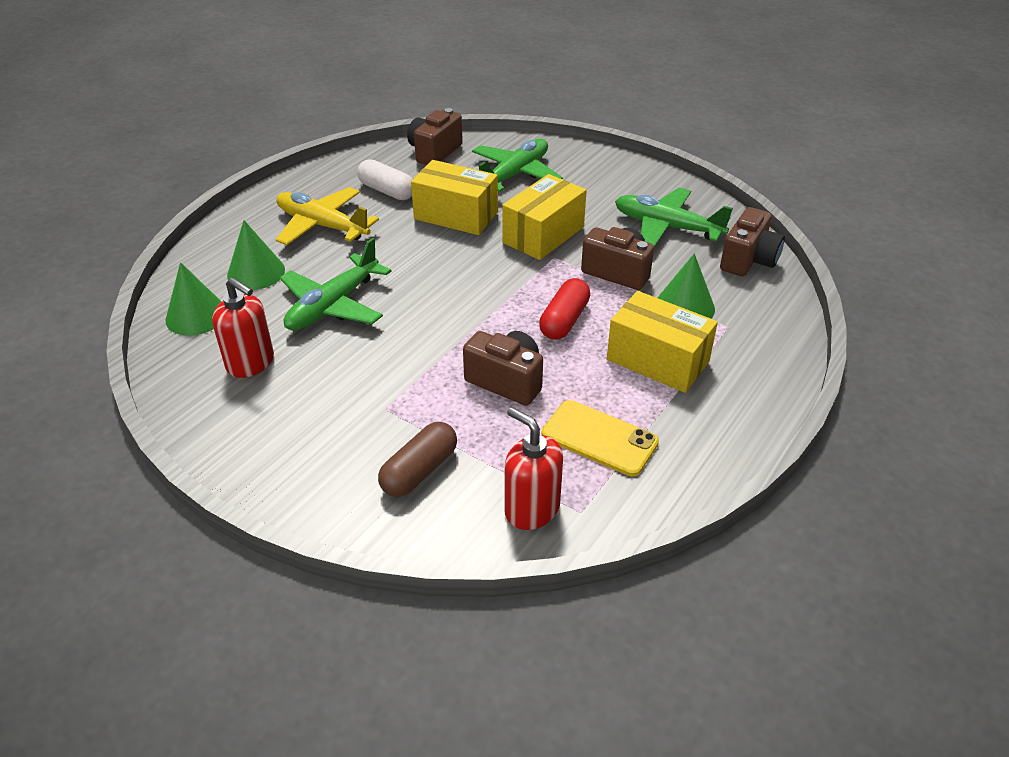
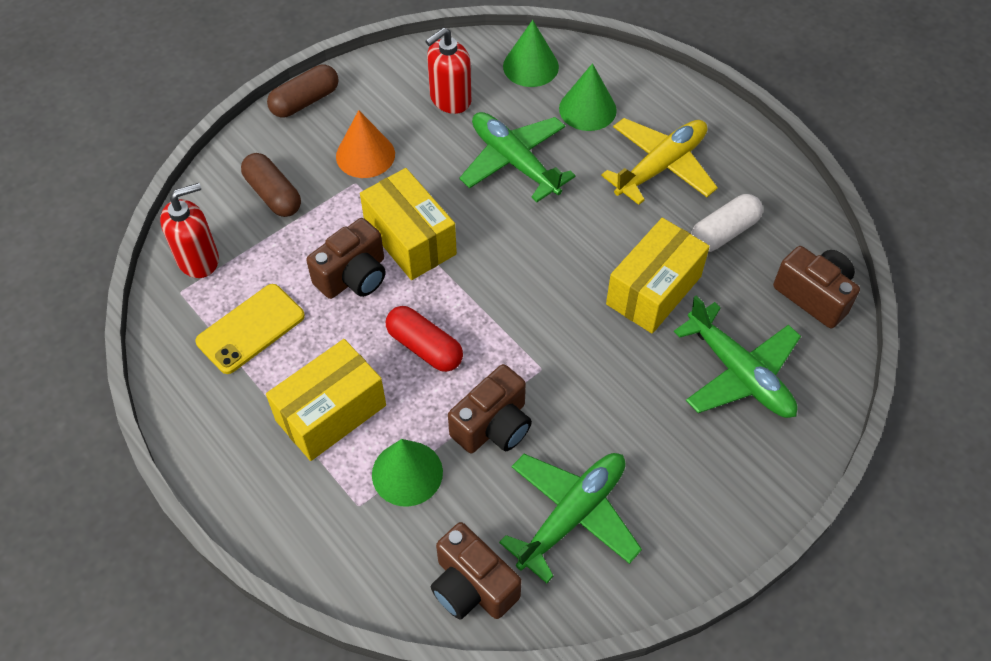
camera: 105 degrees right, 15 degrees up
yellow box [502,174,587,260] -> yellow box moved to [360,168,457,280]
none -> brown capsule [267,64,339,118]
none -> orange cone [336,110,395,178]

